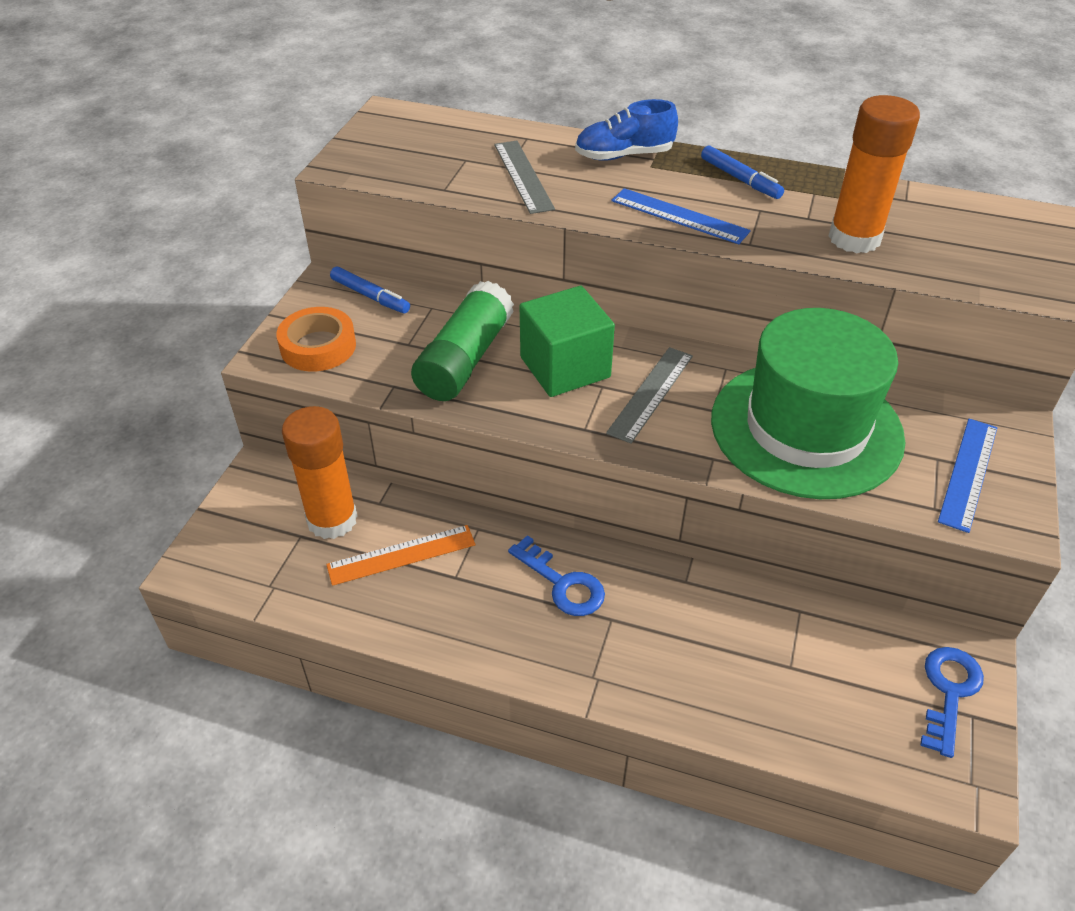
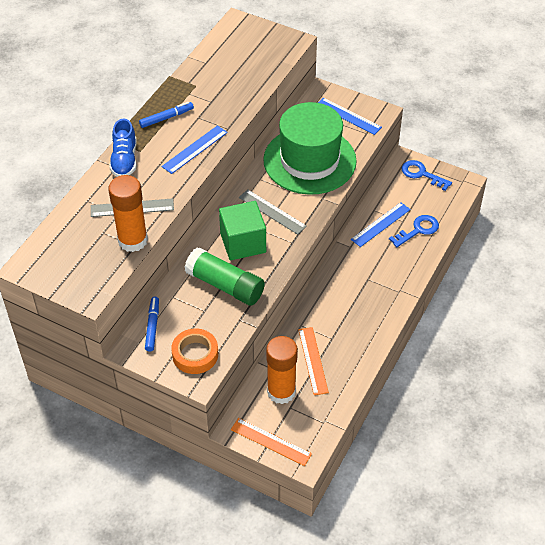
camera: 80 degrees left, 5 degrees up
blue marker [330,267,410,313] -> blue marker turned 45 degrees counterclockwise [145,297,159,351]
blue key [508,535,605,616] -> blue key moved to [389,215,439,247]
orange glue stick [828,95,920,253] -> orange glue stick moved to [108,175,148,252]
none -> orange ruler [231,418,312,466]
none -> blue ruler [351,202,411,247]

